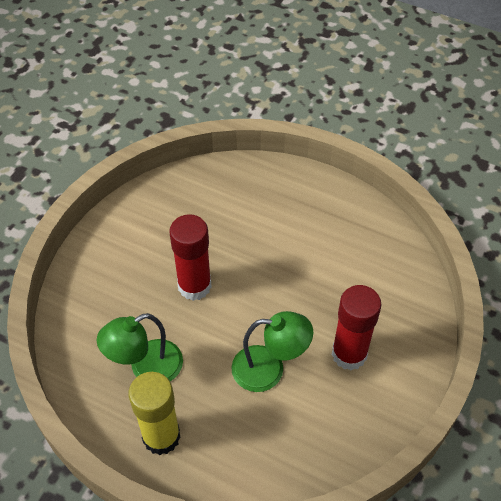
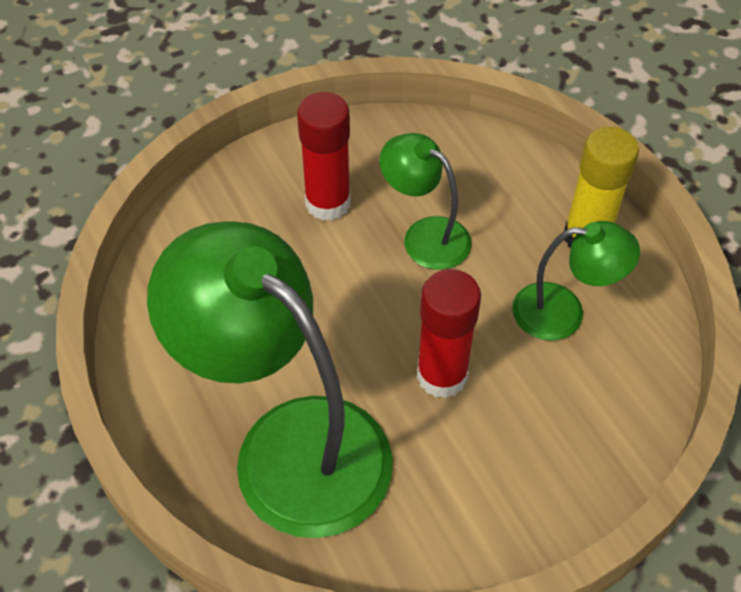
camera: 145 degrees left, 0 degrees up
none -> green lamp [147,221,393,538]

